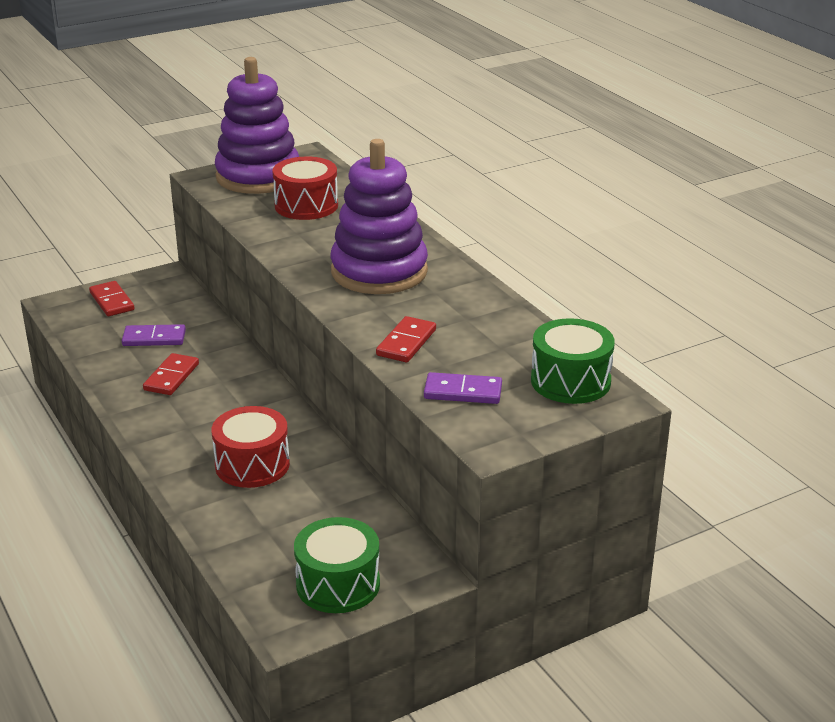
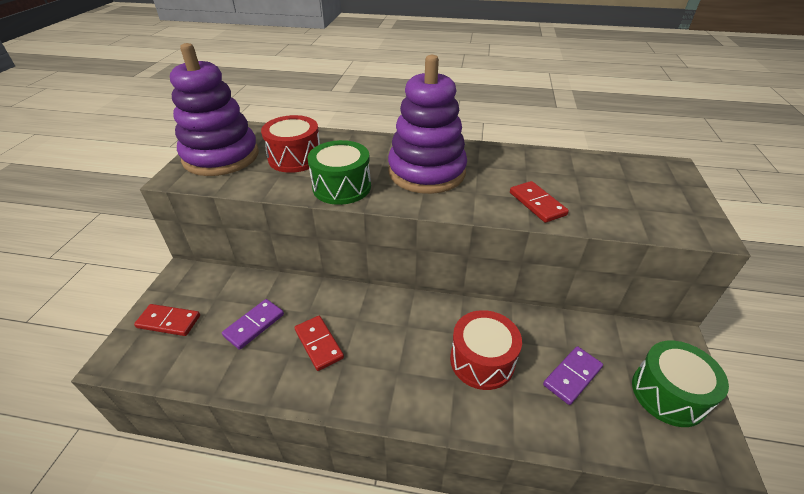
camera: 50 degrees left, 10 degrees up
purple domino [424,372,502,404] -> purple domino moved to [543,346,603,405]
green drum [531,318,615,404] -> green drum moved to [308,140,371,205]

